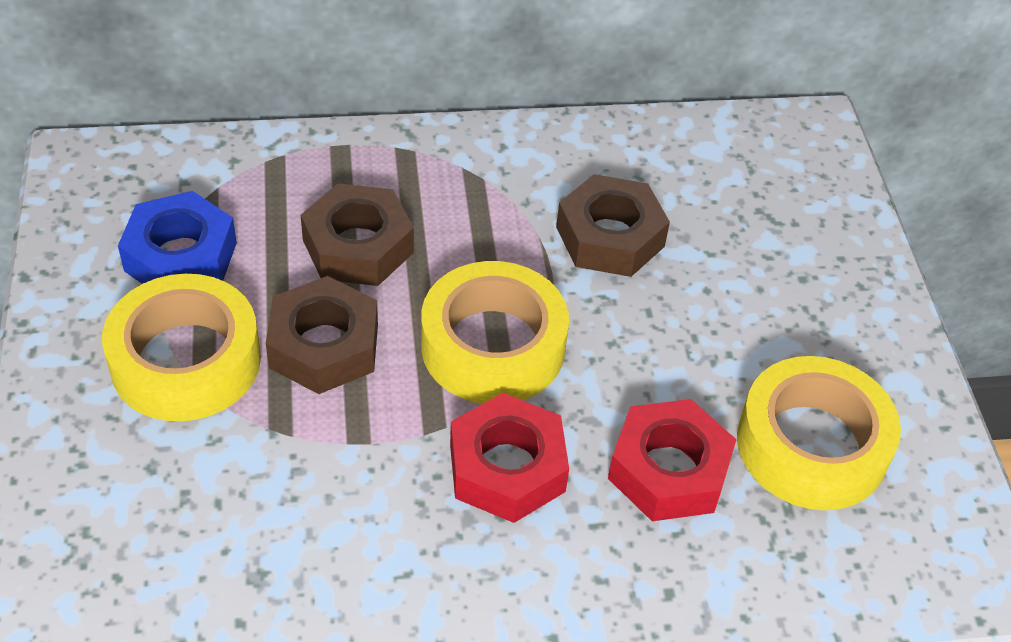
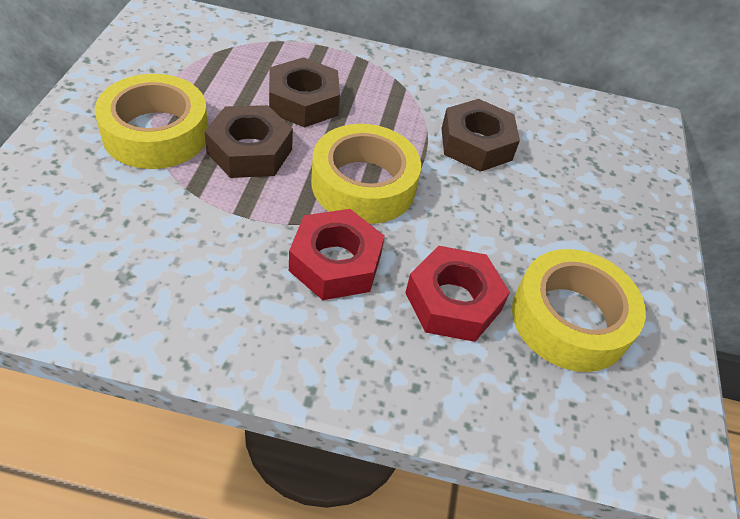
camera: 15 degrees right, 0 degrees up
blue nut [118,191,237,284] -> none

